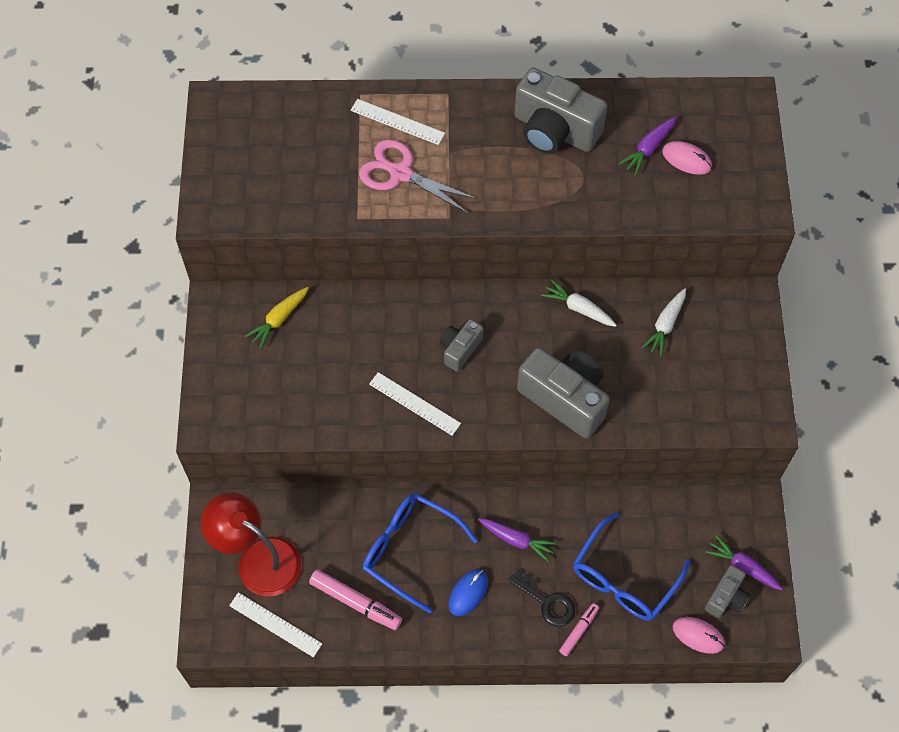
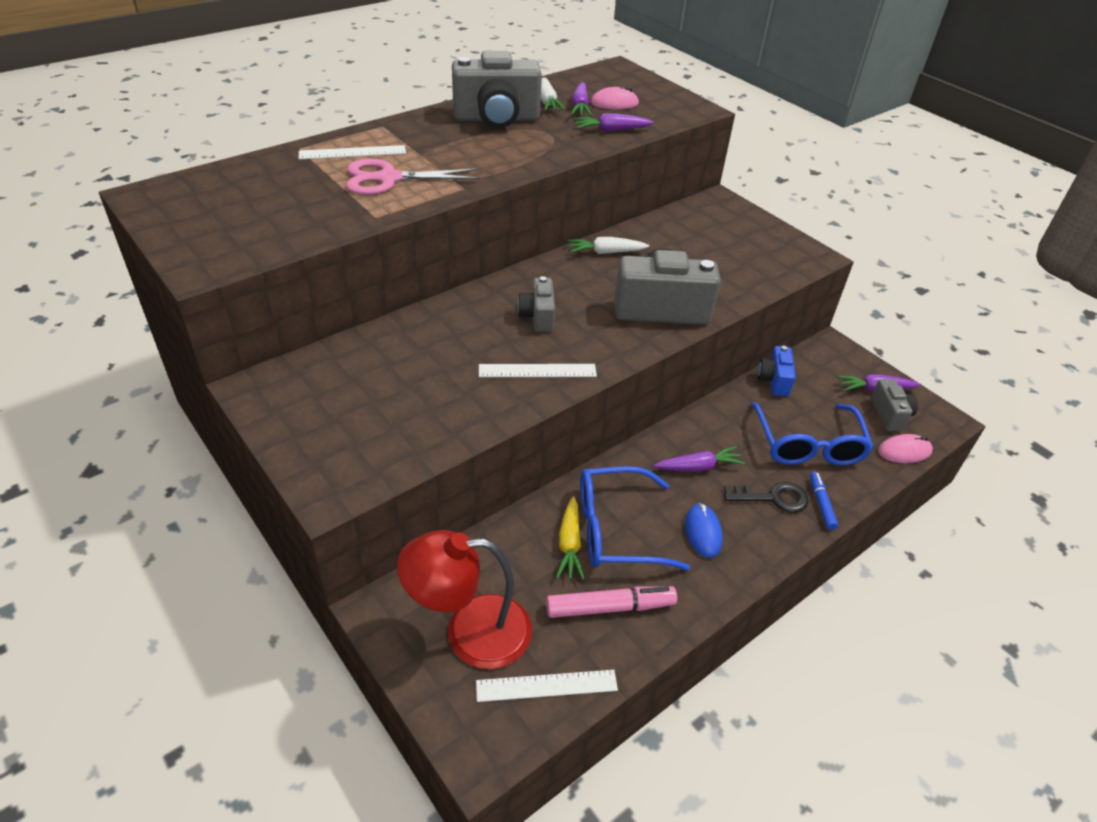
camera: 40 degrees left, 20 degrees down
yellow carrot [245,287,309,349] -> yellow carrot moved to [556,496,584,580]
pink marker [559,603,599,656] -> blue marker [810,472,838,530]
white carrot [641,288,686,357] -> white carrot moved to [541,77,565,111]
none -> purple carrot [573,113,654,132]
none -> blue camera [757,346,796,397]

